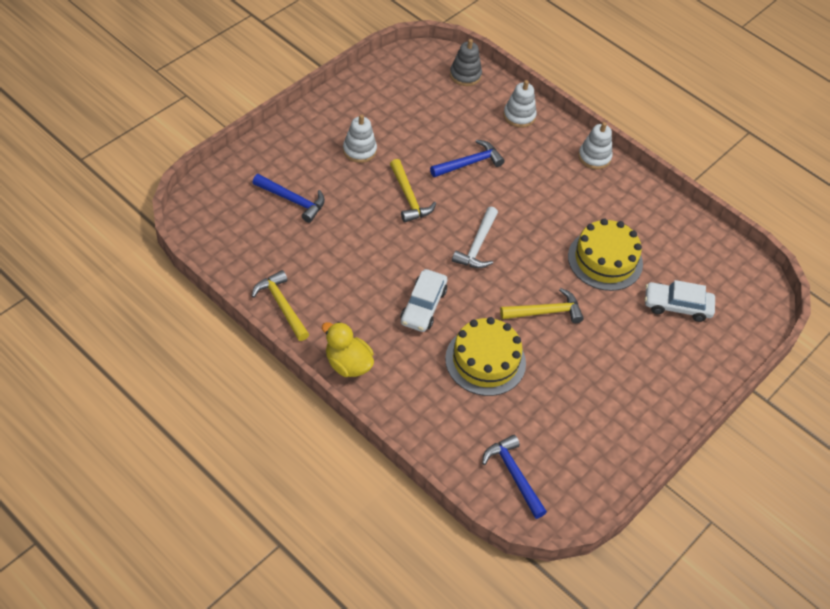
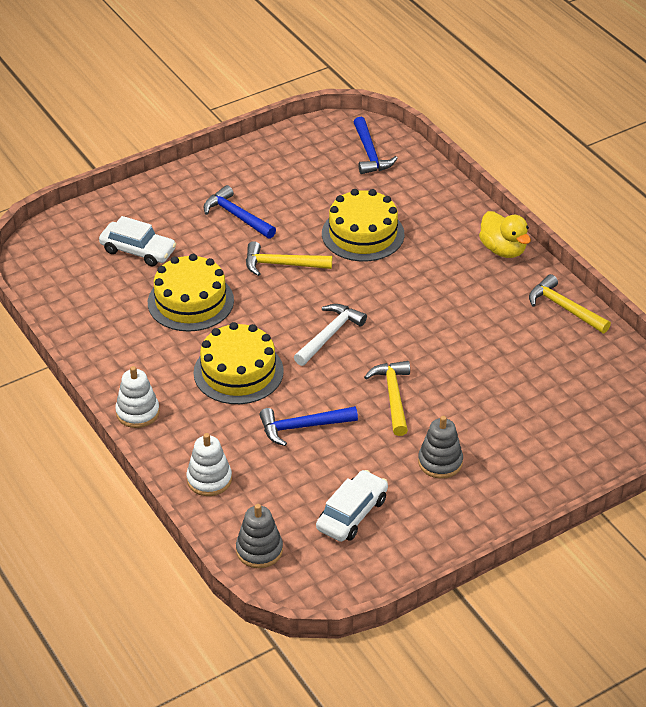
camera: 160 degrees left, 10 degrees down
blue hammer [252,174,325,223] -> blue hammer moved to [204,185,276,239]
yellow hammer [252,270,310,341] -> yellow hammer turned 150 degrees clockwise [529,274,611,333]
white stacking toy [343,114,377,163] -> grey stacking toy [418,416,463,479]
white car [400,269,447,332] -> white car moved to [316,470,388,542]
none -> yellow cake [194,322,284,404]

